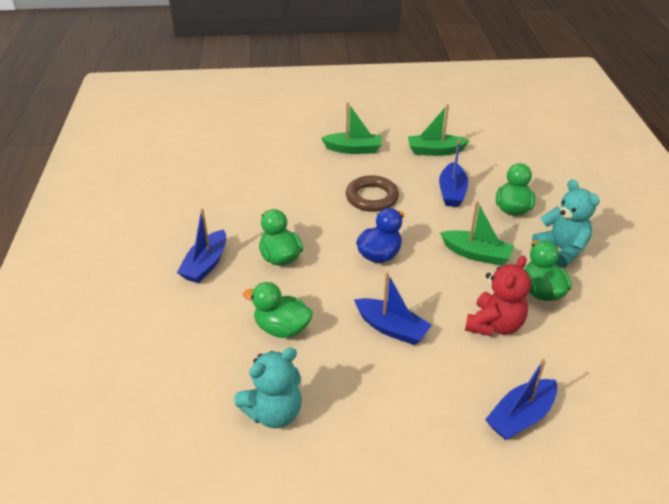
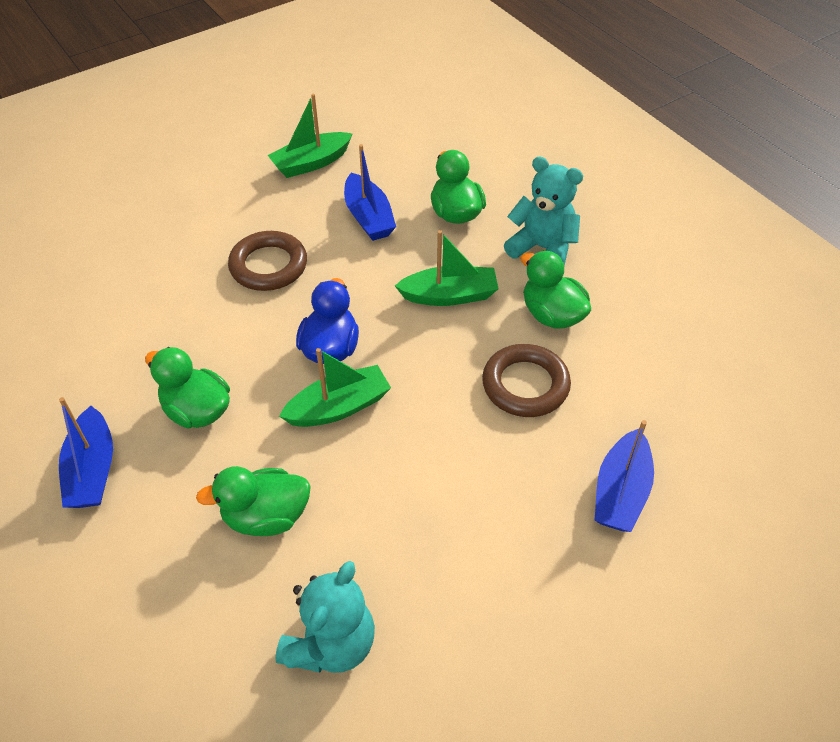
camera: 30 degrees left, 10 degrees up
green boat [321,102,382,154] -> green boat moved to [279,348,391,427]
blue boat [354,272,432,345] -> none
red teddy bear [465,256,531,337] -> brown ring [482,344,571,417]

